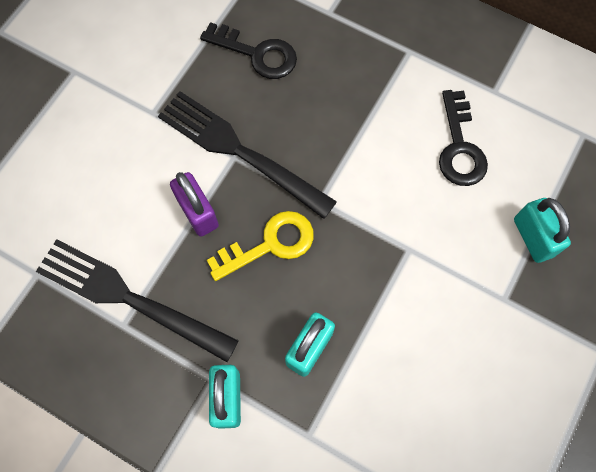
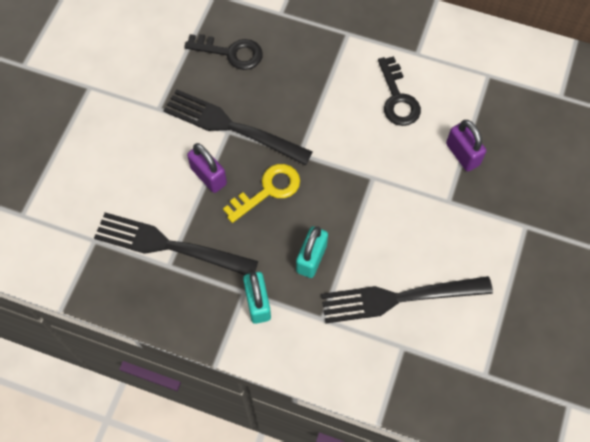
camera: 10 degrees left, 5 degrees down
turquoise padlock [514,198,571,263] -> purple padlock [446,120,486,171]
none -> black fork [321,276,493,323]

